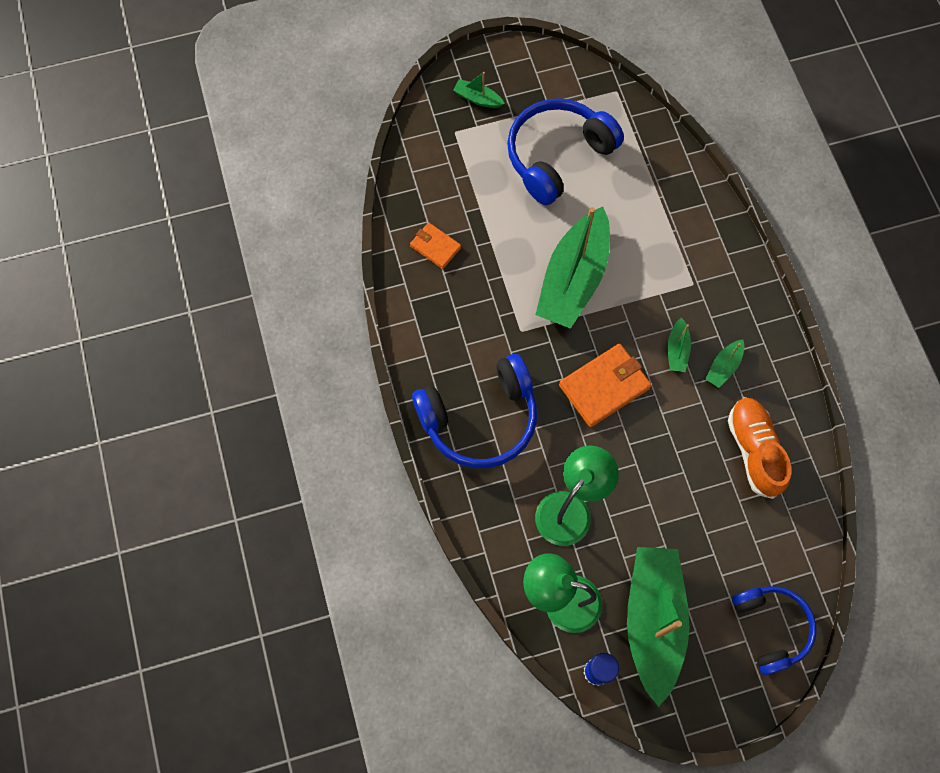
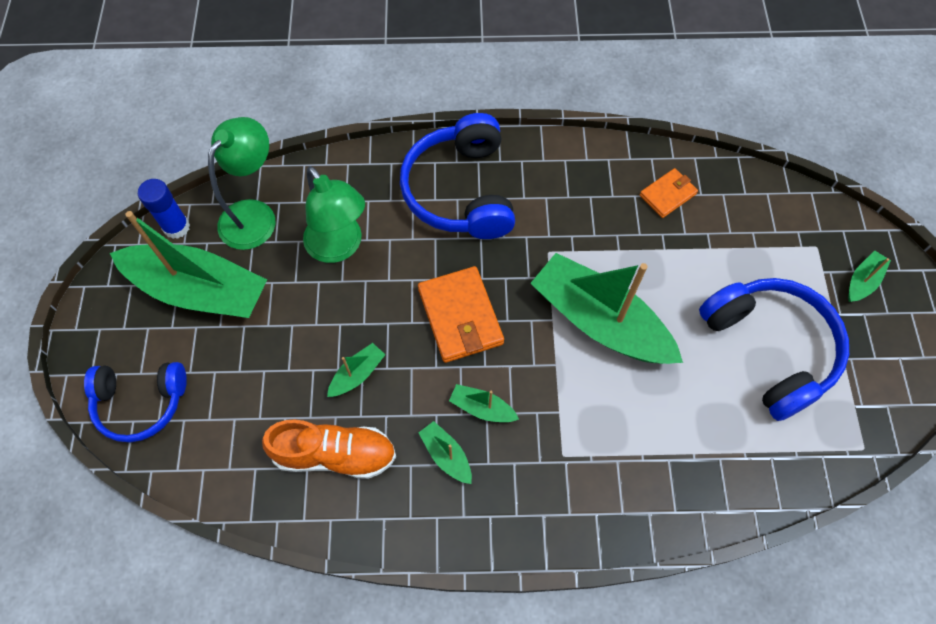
camera: 105 degrees right, 5 degrees down
none -> green boat [327,343,385,397]

